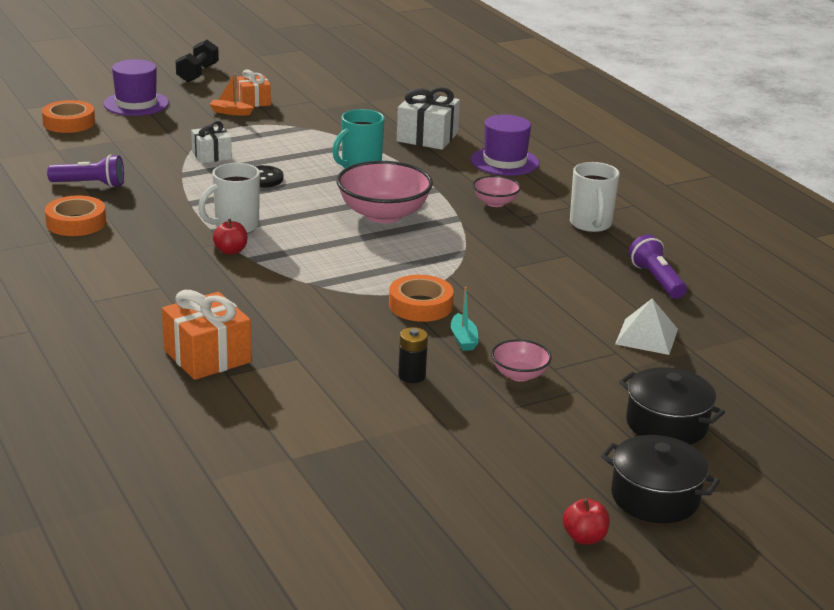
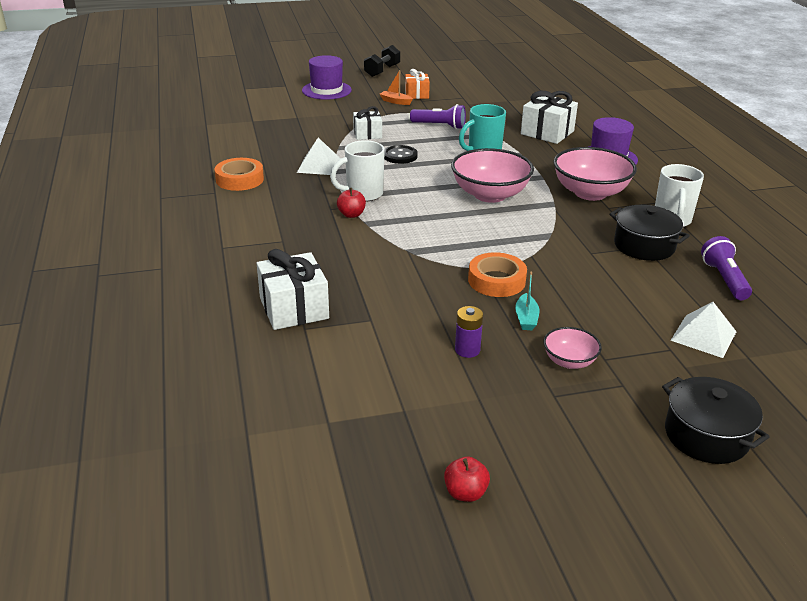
camera: 15 degrees right, 5 degrees up
orange tape [42,100,95,133] -> none
purple flashlight [47,154,124,187] -> purple flashlight moved to [410,104,466,129]
orange gift [162,290,252,380] -> white gift [257,249,329,330]
black battery [398,327,428,383] -> purple battery [455,306,483,358]
pink bowl [473,176,521,207] -> pink bowl [553,147,637,201], size x1.93
red apple [563,498,610,544] -> red apple moved to [444,456,490,502]
black pot [601,435,720,523] -> black pot moved to [610,205,690,261]
none -> white pyramid [297,138,341,175]

